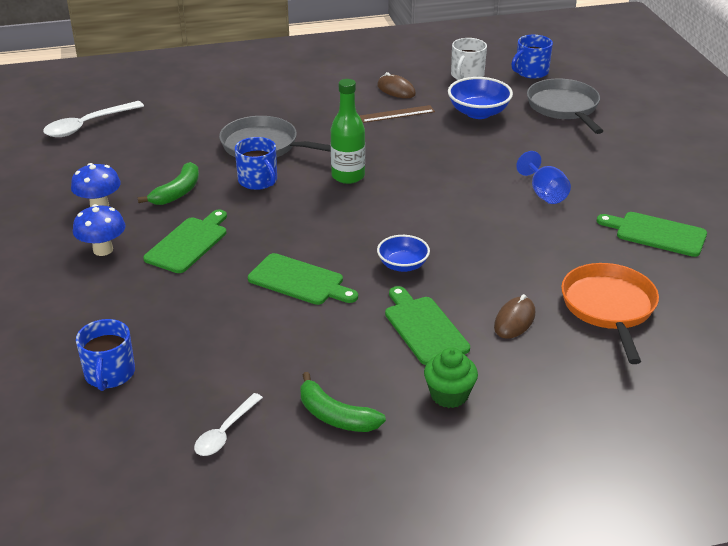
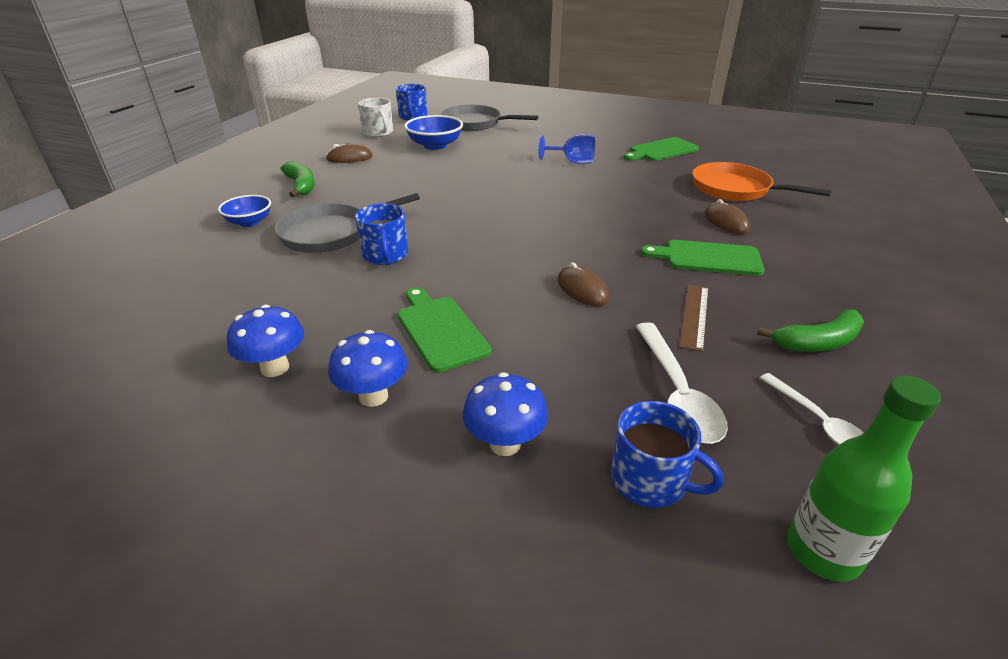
camera: 55 degrees left, 0 degrees up
white spoon [43,101,144,137] -> white spoon moved to [636,322,728,444]
green banana [138,162,199,205] -> green banana moved to [280,161,315,197]
blue mug [235,137,277,190] -> blue mug turned 75 degrees clockwise [355,203,408,265]
green cutting board [248,253,358,305] -> brown mouse [558,262,609,306]
green bottle [331,79,365,184] -> green bottle moved to [787,375,941,582]
brown ruler [360,105,435,123] -> brown ruler moved to [680,284,708,352]
blue bowl [377,235,430,272] -> blue bowl moved to [218,195,271,227]
green cupcake [424,347,478,408] -> none
none -> blue mushroom [463,372,548,456]

